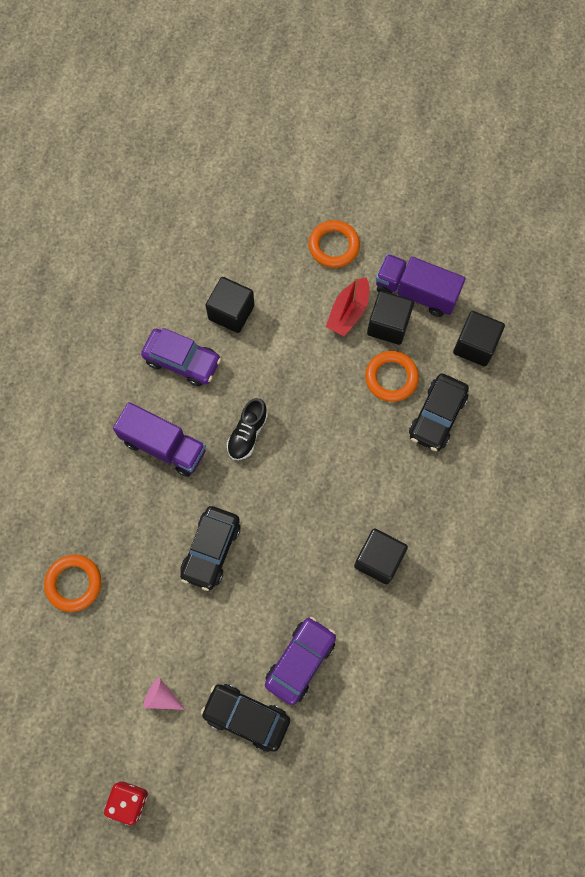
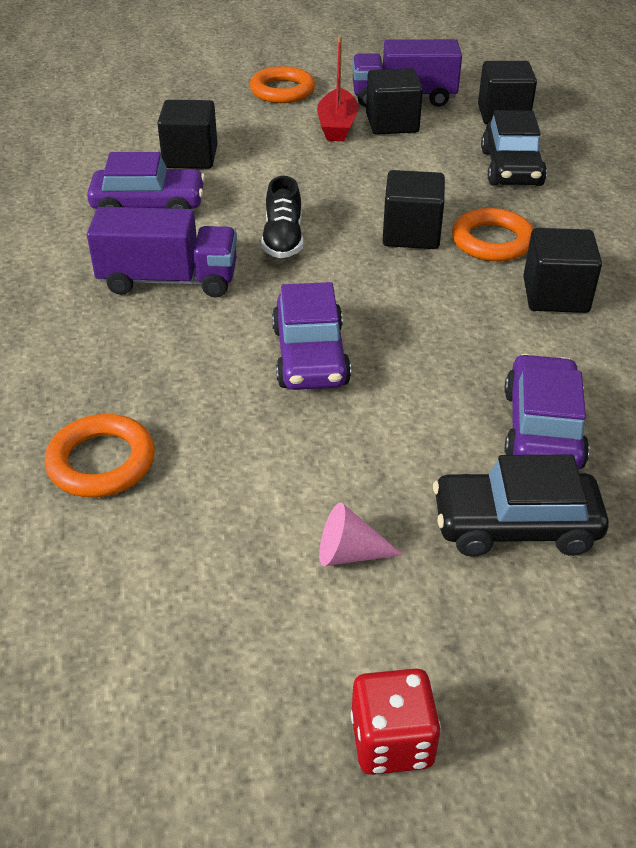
camera: 25 degrees left, 30 degrees down
black car [180,506,241,591] -> purple car [272,282,351,390]
orange ring [365,351,419,402] -> orange ring moved to [452,208,534,261]
none -> black cube [383,170,445,249]

